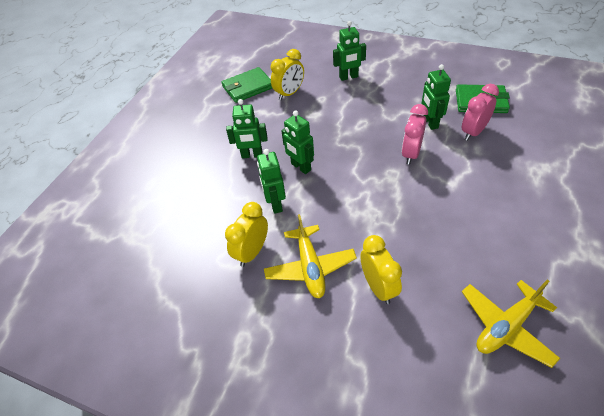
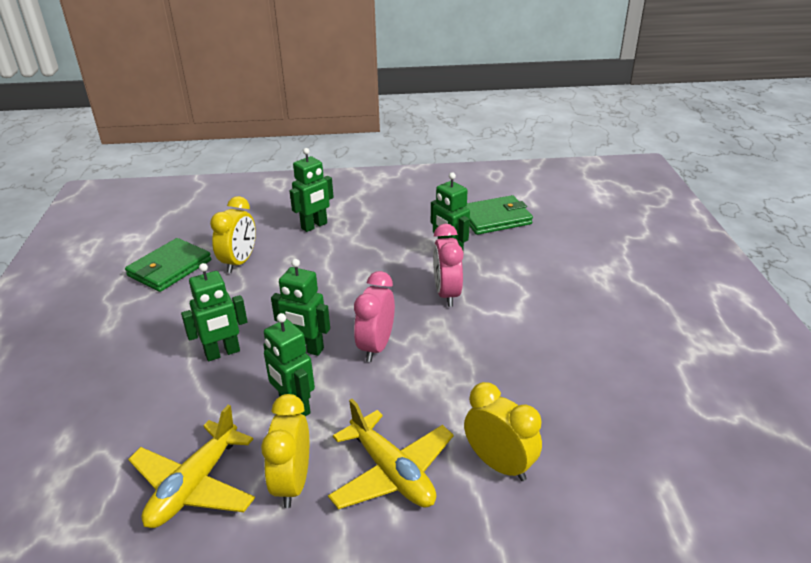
camera: 30 degrees left, 15 degrees down
pink clock [462,84,499,141] -> pink clock moved to [354,271,395,362]
yellow plane [462,279,561,368] -> yellow plane moved to [128,405,255,528]

